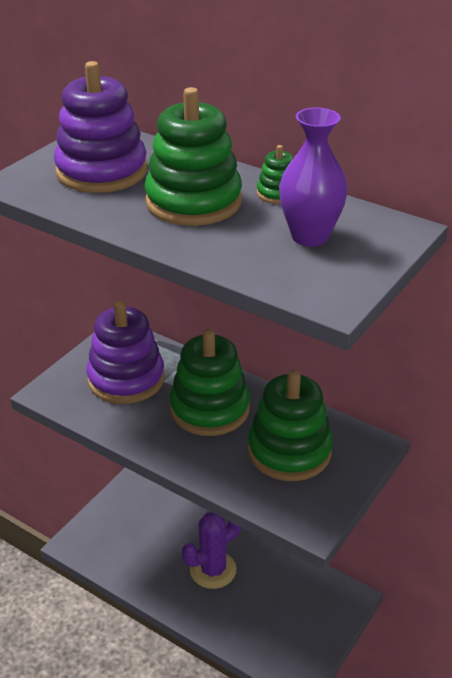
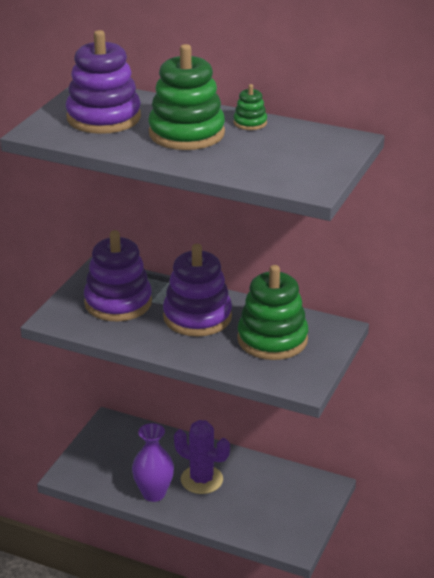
camera: 10 degrees left, 5 degrees down
green stacking toy [169,329,250,436] -> purple stacking toy [163,244,232,337]
purple cactus [182,512,242,589] -> purple cactus turned 75 degrees clockwise [174,420,230,494]
purple vase [279,108,348,246] -> purple vase moved to [132,423,174,502]

